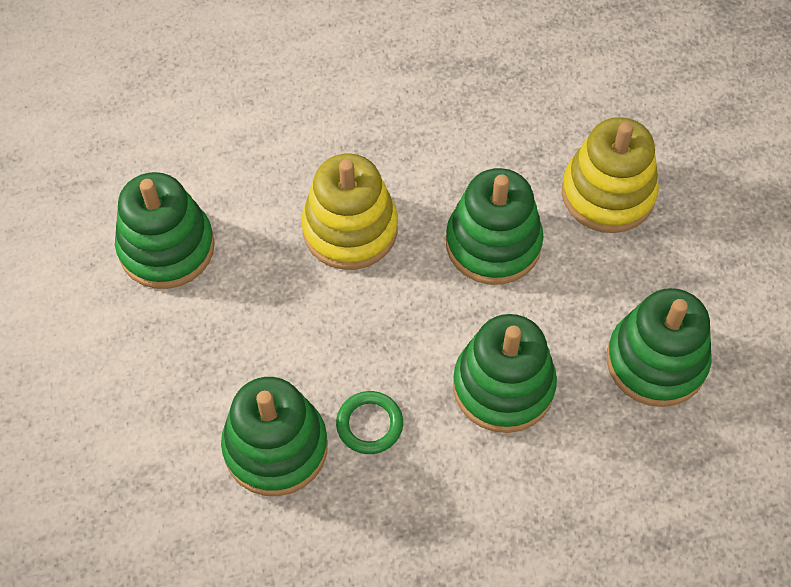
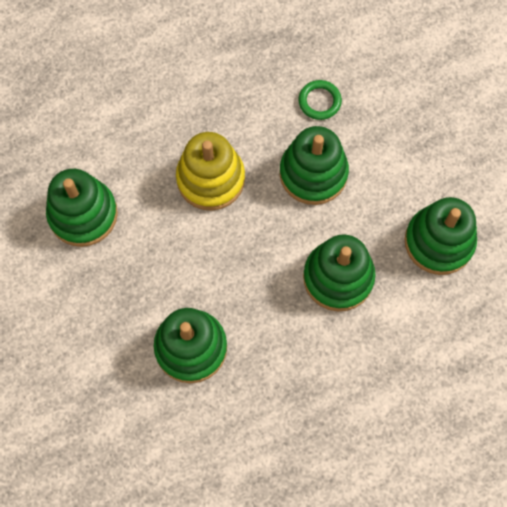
camera: 10 degrees left, 10 degrees up
green ring [336,391,403,454] -> green ring moved to [299,80,342,120]
yellow stacking toy [562,117,659,233] -> none

